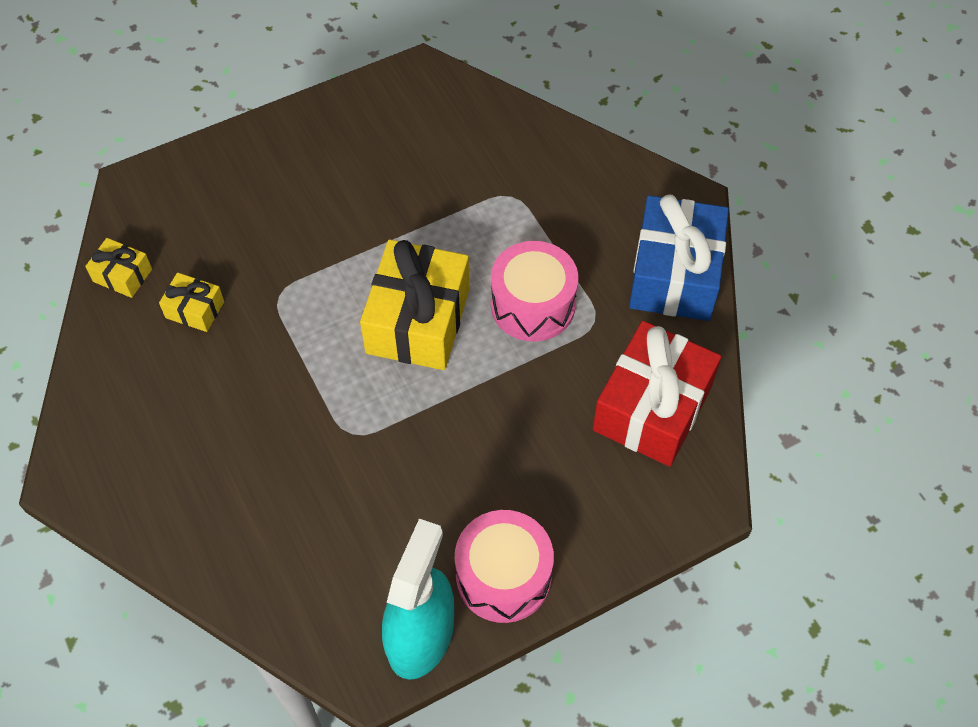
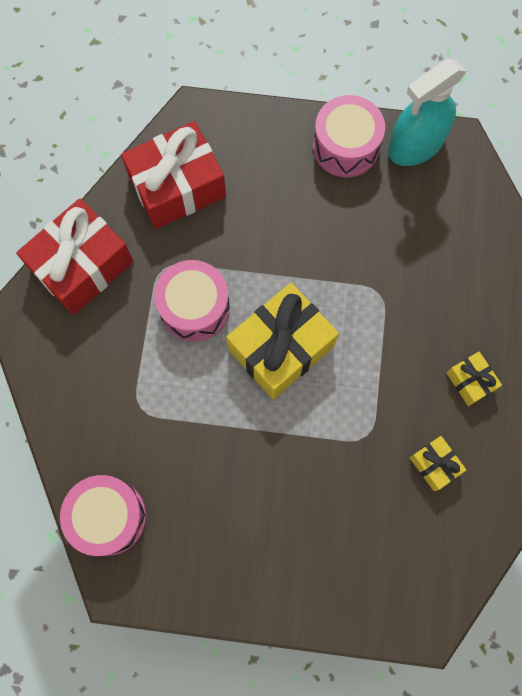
camera: 145 degrees left, 15 degrees up
yellow gift [85,238,152,298] -> yellow gift moved to [447,352,502,406]
blue gift [629,194,729,321] -> red gift [16,198,133,315]
none -> pink drum [60,475,146,556]

